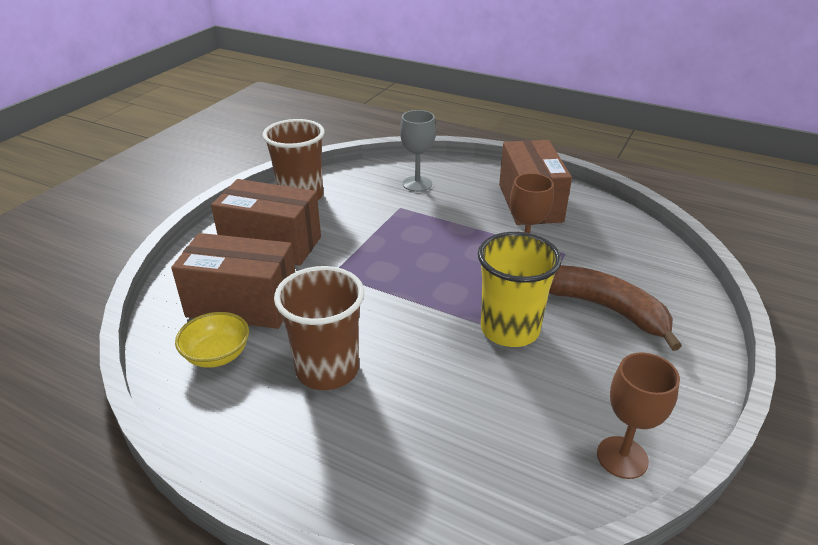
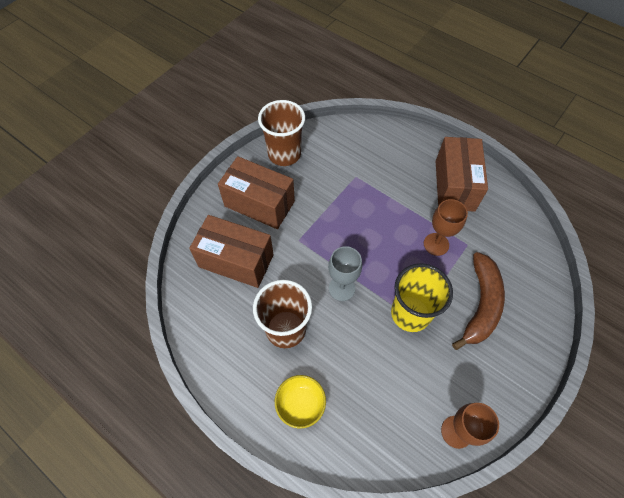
camera: 10 degrees right, 25 degrees up
yellow bowl [175,312,249,368] -> yellow bowl moved to [275,375,326,429]
grey goblet [400,110,436,192] -> grey goblet moved to [328,246,362,301]
brown banana [549,265,682,351] -> brown banana turned 60 degrees clockwise [452,252,505,350]

